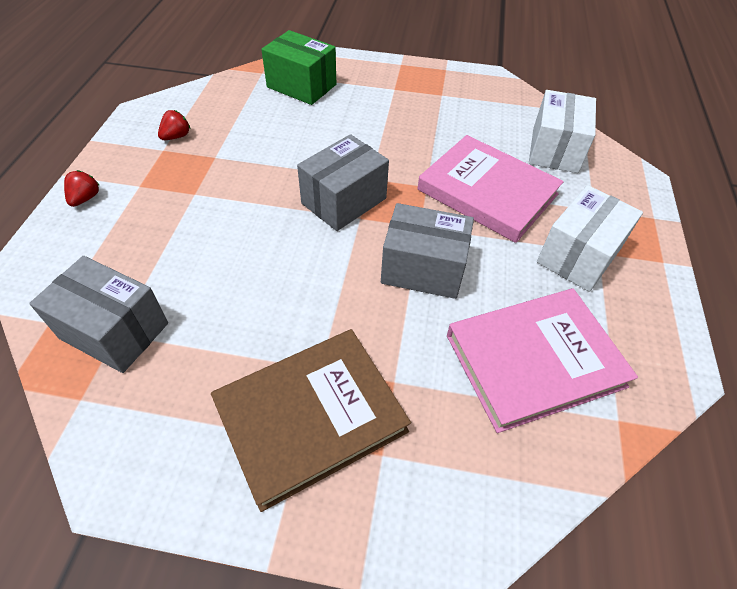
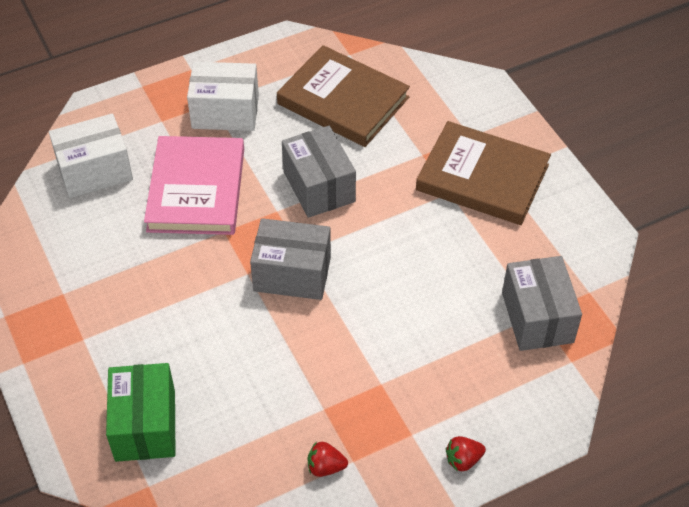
camera: 125 degrees left, 0 degrees up
pink book [447,289,638,433] -> brown book [277,45,410,147]

